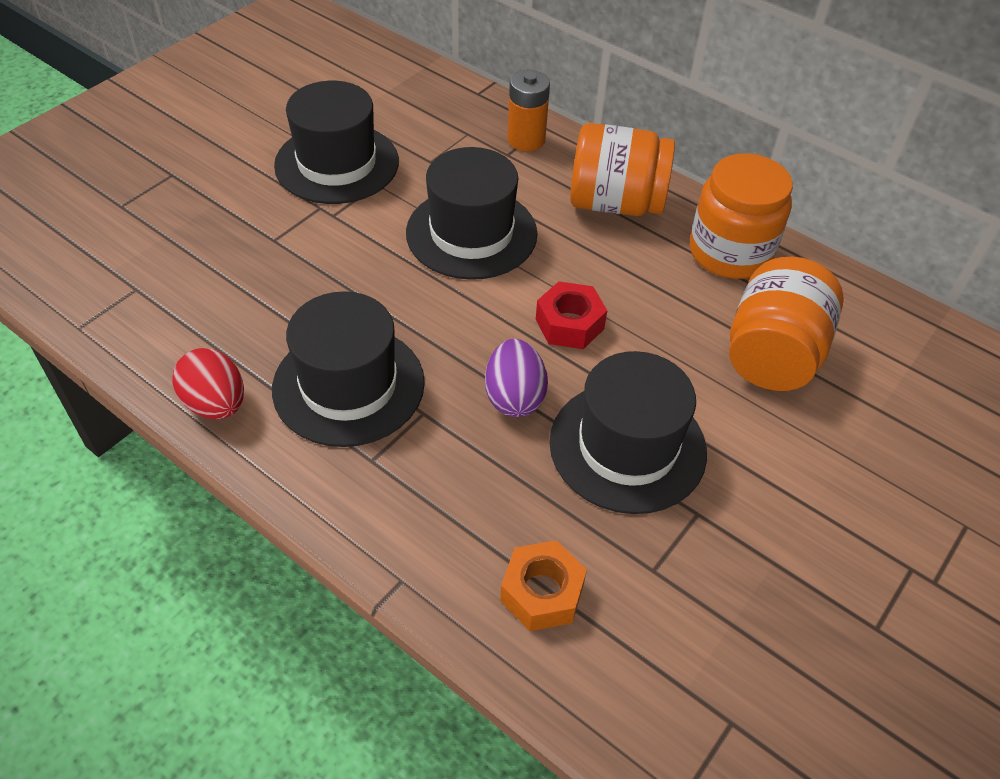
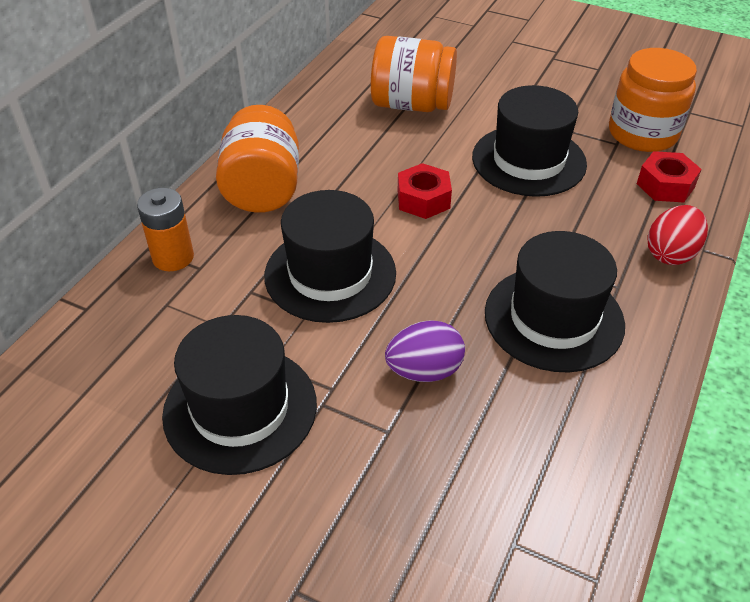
camera: 100 degrees left, 5 degrees down
red egg [172,348,244,419] -> red egg moved to [647,205,708,265]
purple egg [485,339,548,417] -> purple egg moved to [385,320,465,382]
orange nut [500,540,587,631] -> red nut [637,151,702,203]
orange jar [690,153,793,279] -> orange jar moved to [609,48,697,152]

